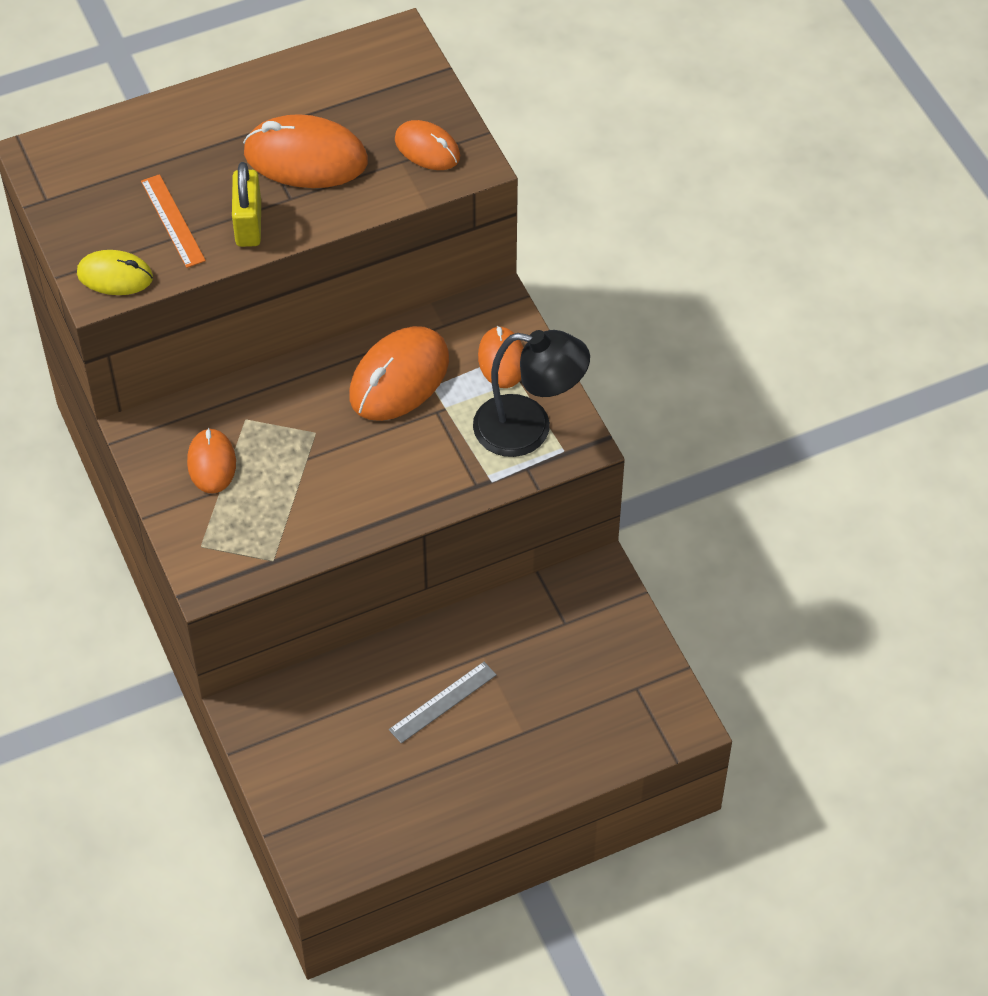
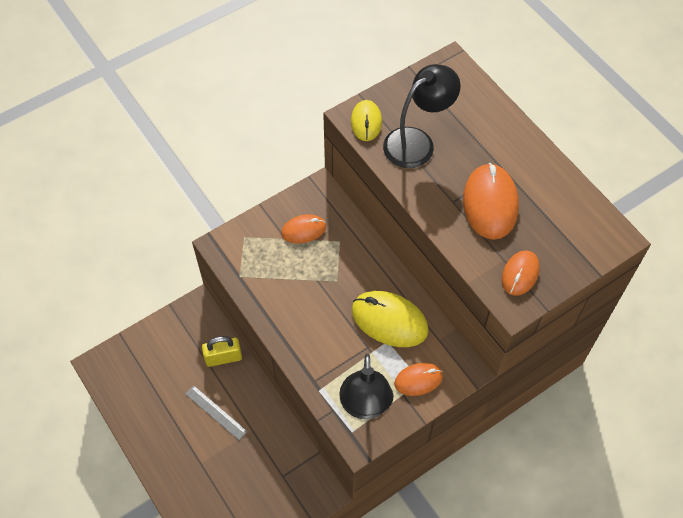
camera: 80 degrees right, 5 degrees up
orange ruler [141,174,206,268] -> black lamp [383,64,461,168]
yellow padlock [232,162,261,247] -> yellow padlock moved to [202,336,242,367]
orange mouse [349,326,449,421] -> yellow mouse [352,291,429,347]

